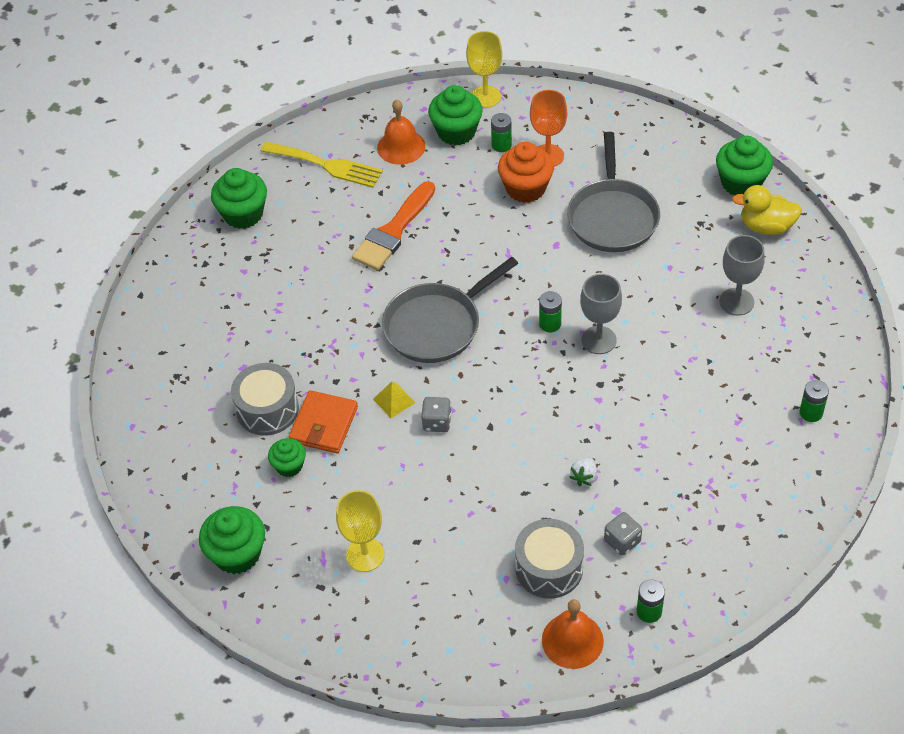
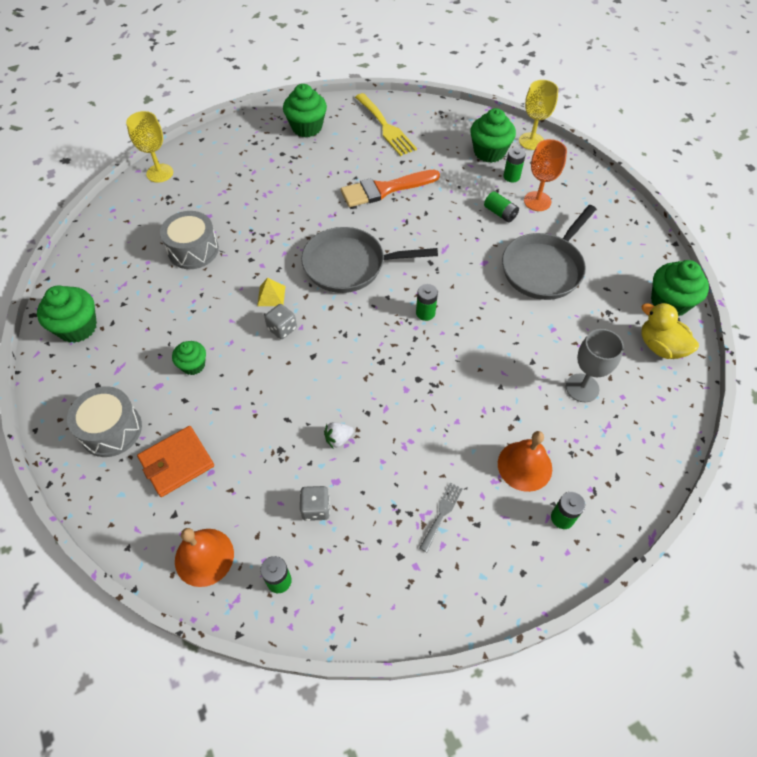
camera: 35 degrees right, 5 degrees up
green cupcake [268,438,306,477] -> green cupcake moved to [172,341,206,375]
orange wallet [289,390,358,453] -> orange wallet moved to [137,426,214,497]
yellow goblet [336,490,385,572] -> yellow goblet moved to [126,111,173,182]
orange bell [377,99,426,165] -> orange bell moved to [498,431,552,492]
orange cupcake [498,142,554,203] -> green battery [484,191,519,223]
grey drum [515,519,584,599] -> grey drum moved to [67,386,142,457]
grey goblet [580,274,622,354] -> none
none -> grey fork [419,483,463,552]

